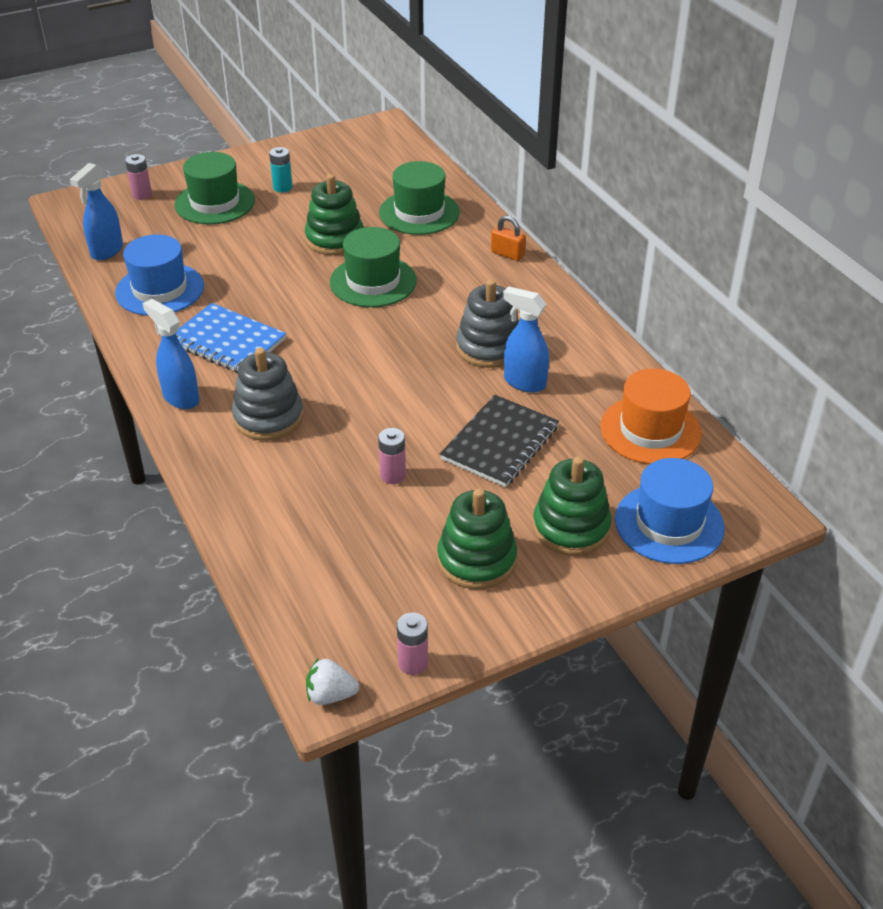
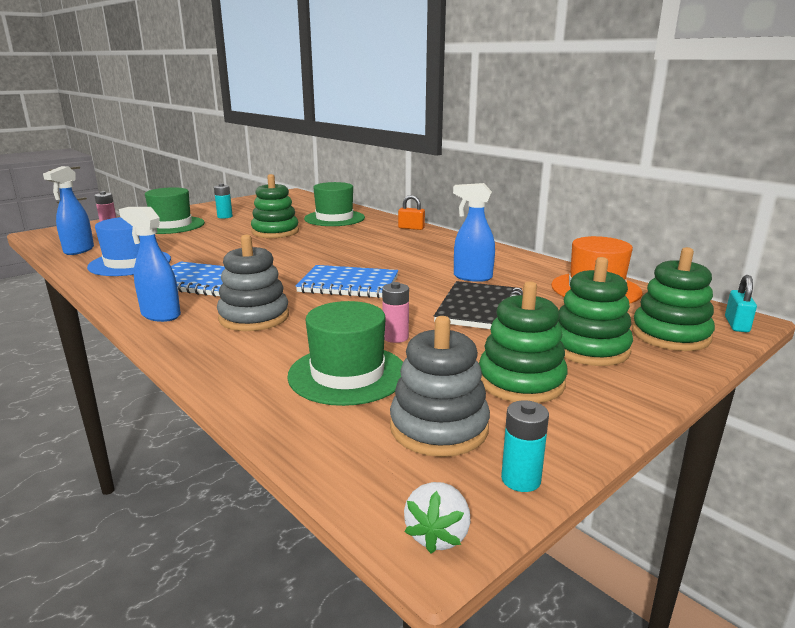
camera: 15 degrees left, 20 degrees down
white strawberry [306,659,359,705] -> white strawberry turned 60 degrees counterclockwise [404,482,471,553]
green hat [330,227,417,307] -> green hat moved to [287,301,403,406]
pink battery [397,613,428,675] -> turquoise battery [501,400,549,492]
grey stacking toy [456,279,519,368] -> grey stacking toy moved to [390,316,490,457]
blue hat [615,458,725,564] -> green stacking toy [632,247,715,351]
none -> blue notebook [296,265,398,298]
none -> turquoise padlock [725,275,757,332]

